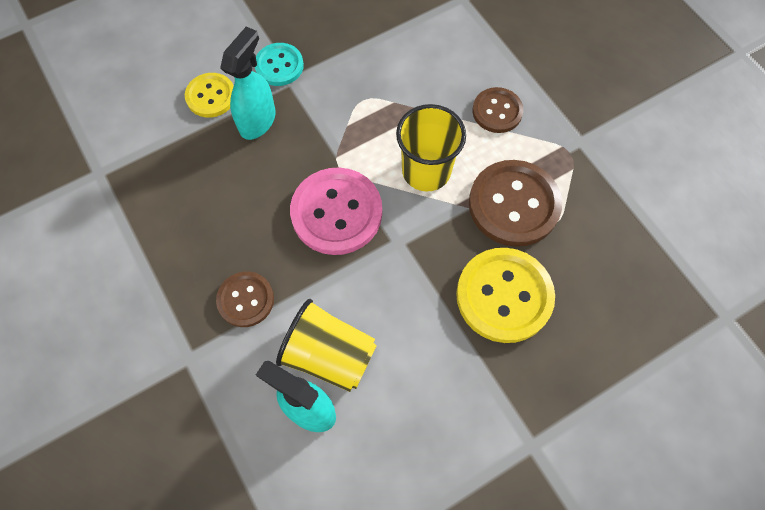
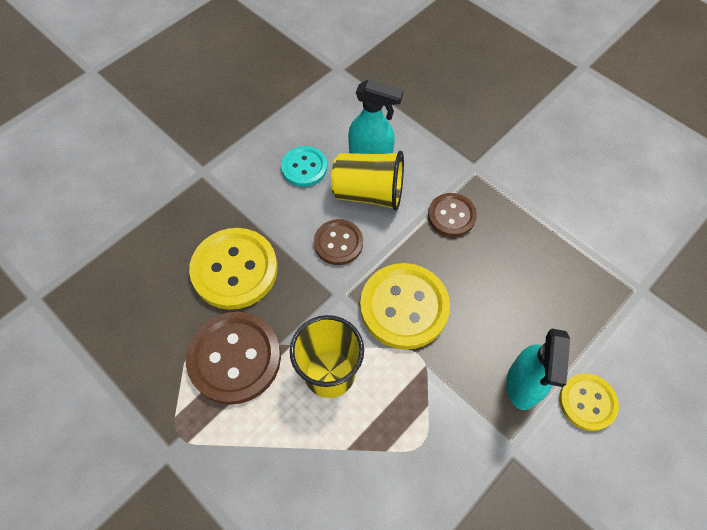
camera: 165 degrees right, 5 degrees down
turquoise button [255,43,304,86] -> turquoise button moved to [281,146,327,187]
pink button [290,168,382,255] -> yellow button [360,263,450,350]
brown button [473,87,523,133] -> brown button moved to [314,219,363,265]

